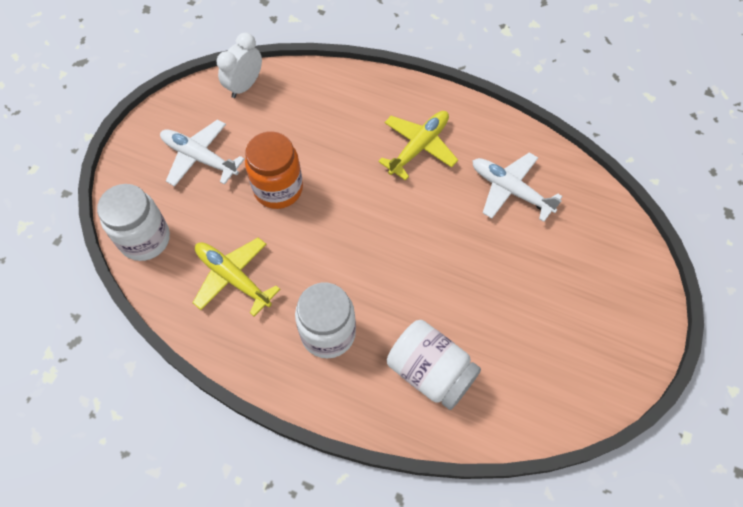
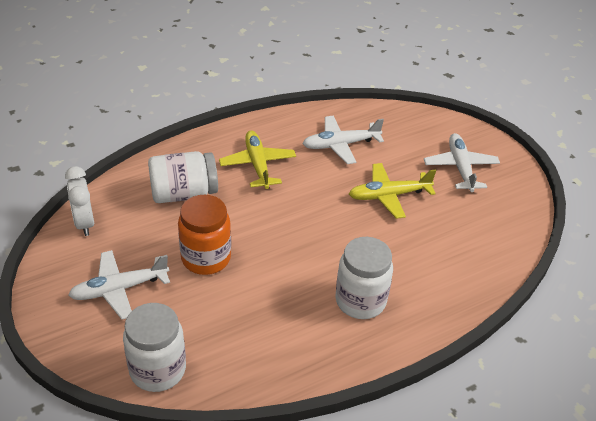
camera: 55 degrees left, 20 degrees down
yellow plane [193,238,280,317] -> yellow plane moved to [349,163,436,219]
white jar [387,320,481,410] -> white jar moved to [148,151,218,203]
none -> white plane [424,133,500,192]

